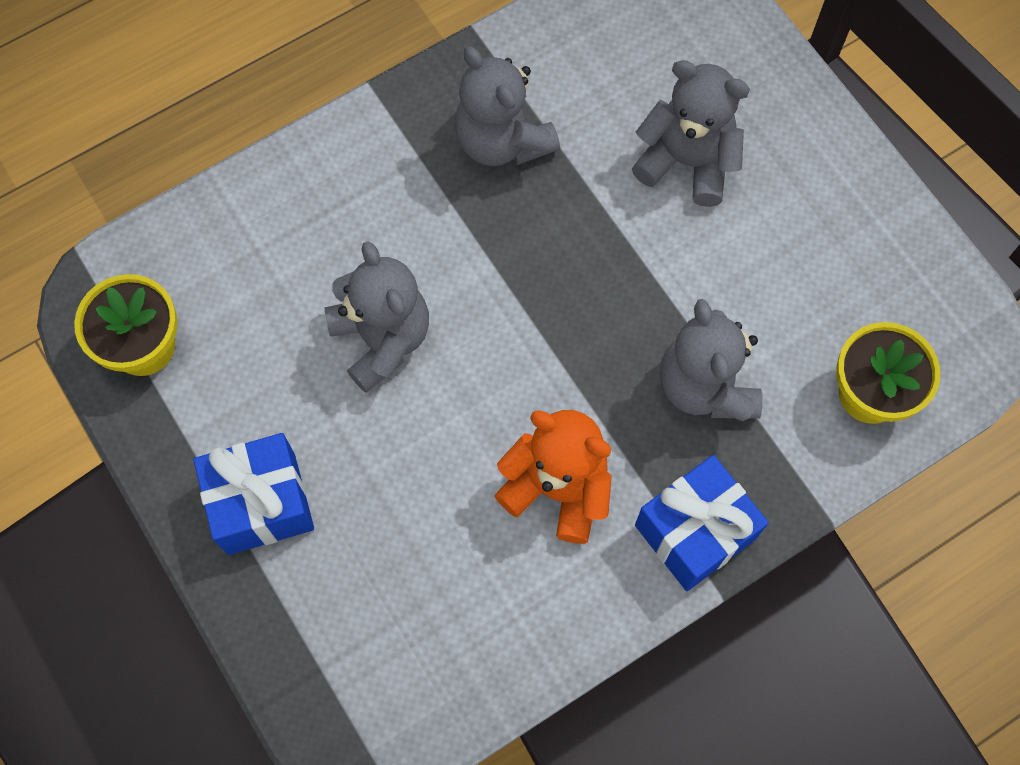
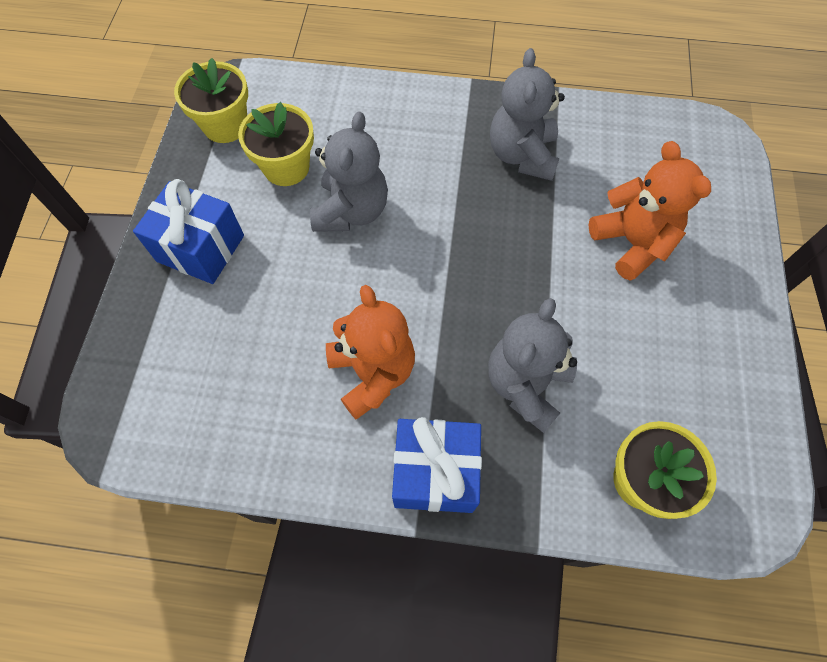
camera: 40 degrees right, 5 degrees down
grey teddy bear [632,60,750,207] -> orange teddy bear [589,141,711,281]
none -> yellow flower pot [238,102,314,186]

